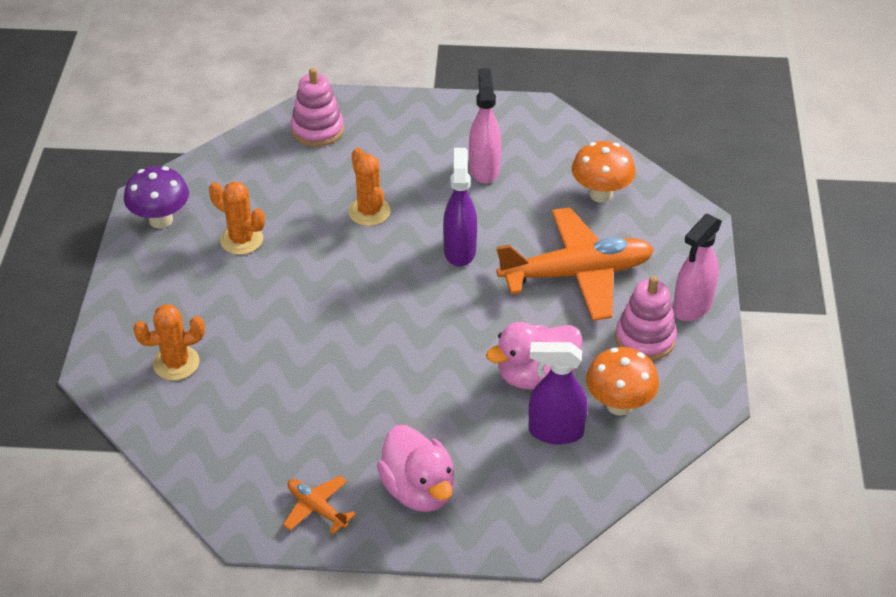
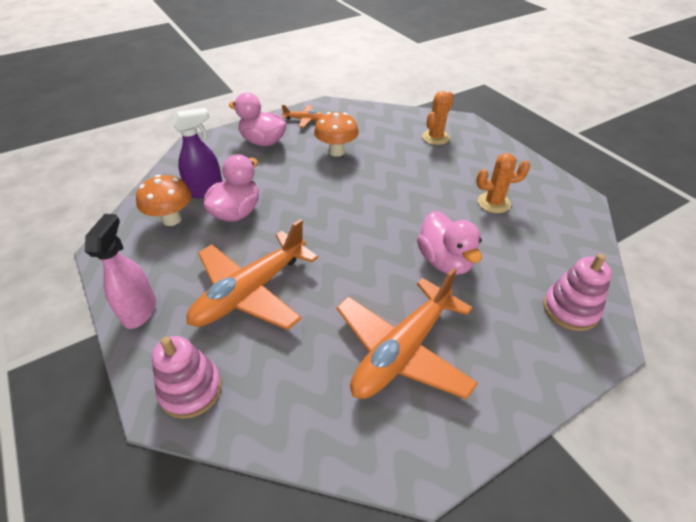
camera: 145 degrees right, 0 degrees up
purple mushroom [124,166,189,228] -> none
orange cactus [348,148,391,226] -> pink duck [417,211,482,275]
purple spray bottle [443,148,477,267] -> none
pink spray bottle [469,68,501,184] -> orange plane [336,267,478,399]
orange mushroom [572,141,636,203] -> orange mushroom moved to [314,112,359,157]
pink stacking toy [615,276,677,361] -> pink stacking toy moved to [152,336,222,419]

